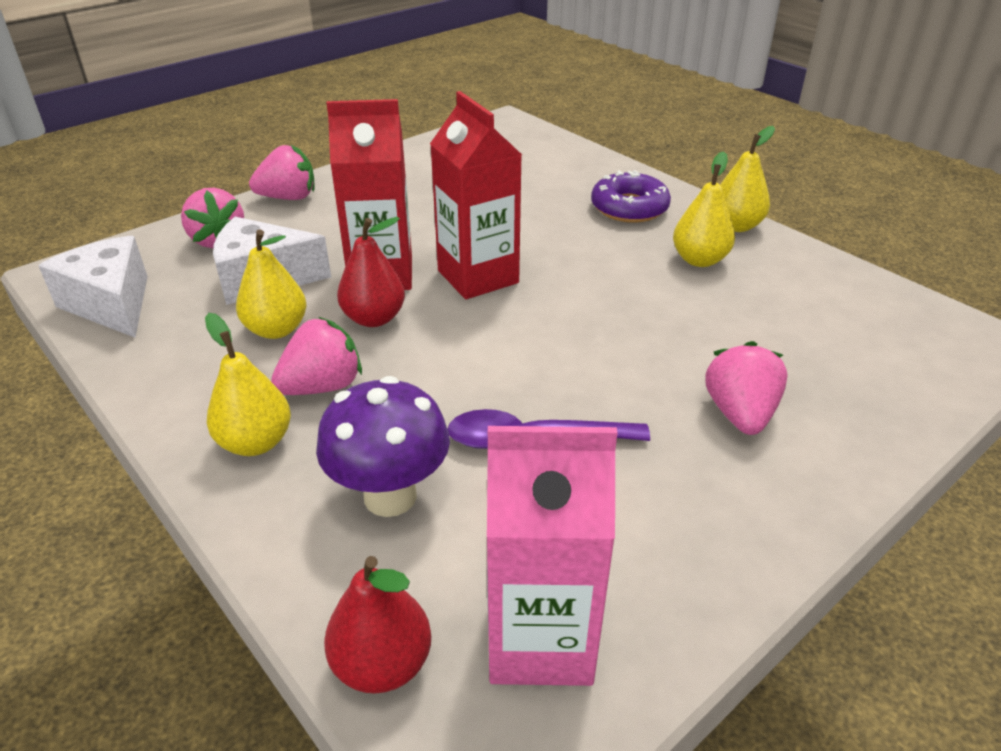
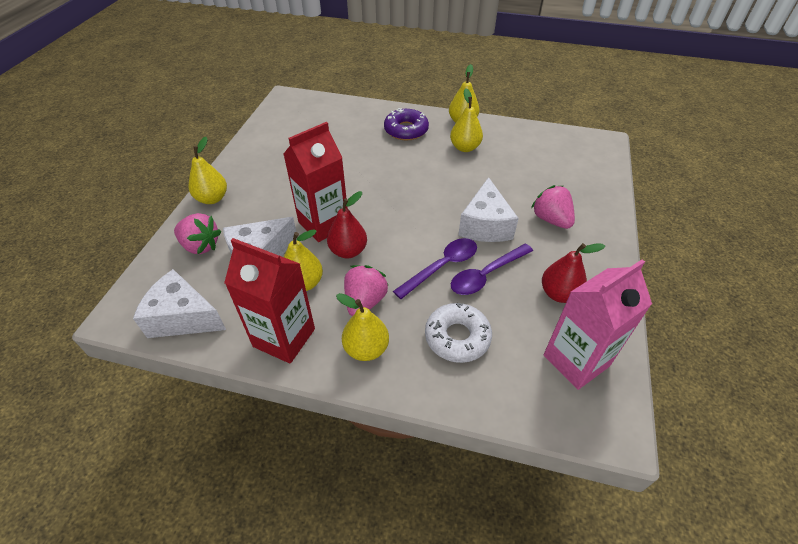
camera: 35 degrees left, 10 degrees up
pink strawberry [249,145,315,200] -> yellow pear [189,137,227,204]
purple mushroom [316,376,450,517] -> white donut [425,303,492,363]
red pear [324,556,431,694] -> red pear moved to [542,243,605,303]
red carton [430,91,522,299] -> red carton moved to [224,238,315,364]
none -> purple spoon [393,238,477,299]
none -> white cheese [458,177,519,242]

